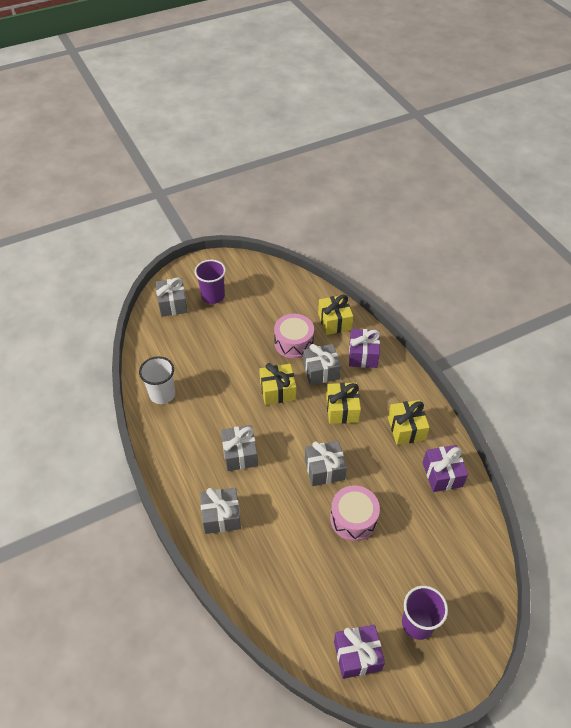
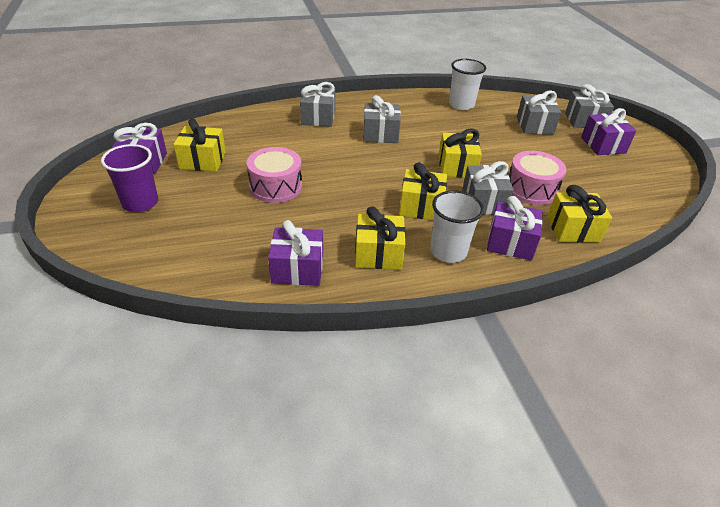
camera: 100 degrees right, 10 degrees down
purple cup [195,260,226,304] -> purple gift [581,108,636,155]
grey gift [305,441,347,486] -> grey gift moved to [517,90,561,135]
none -> yellow gift [173,118,226,172]
none -> white cup [430,190,484,263]

